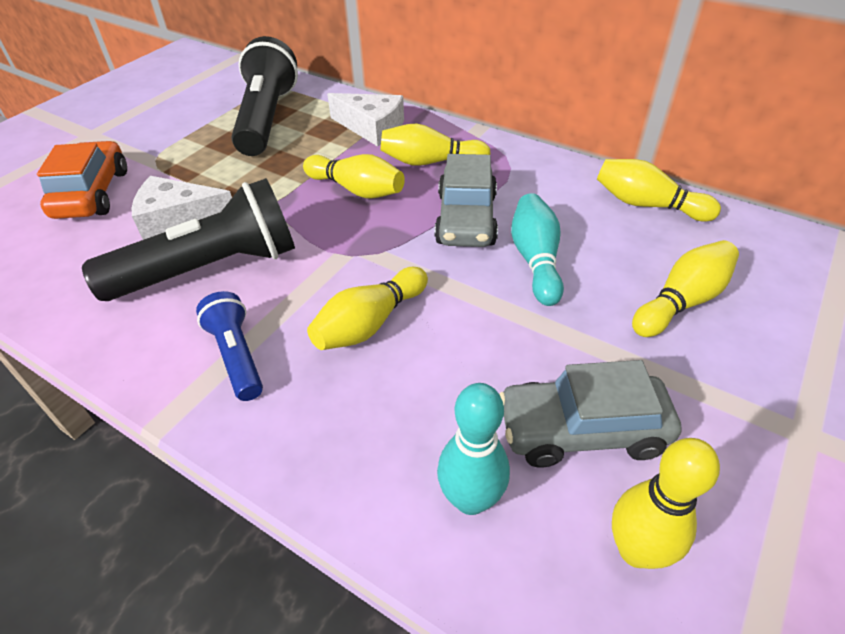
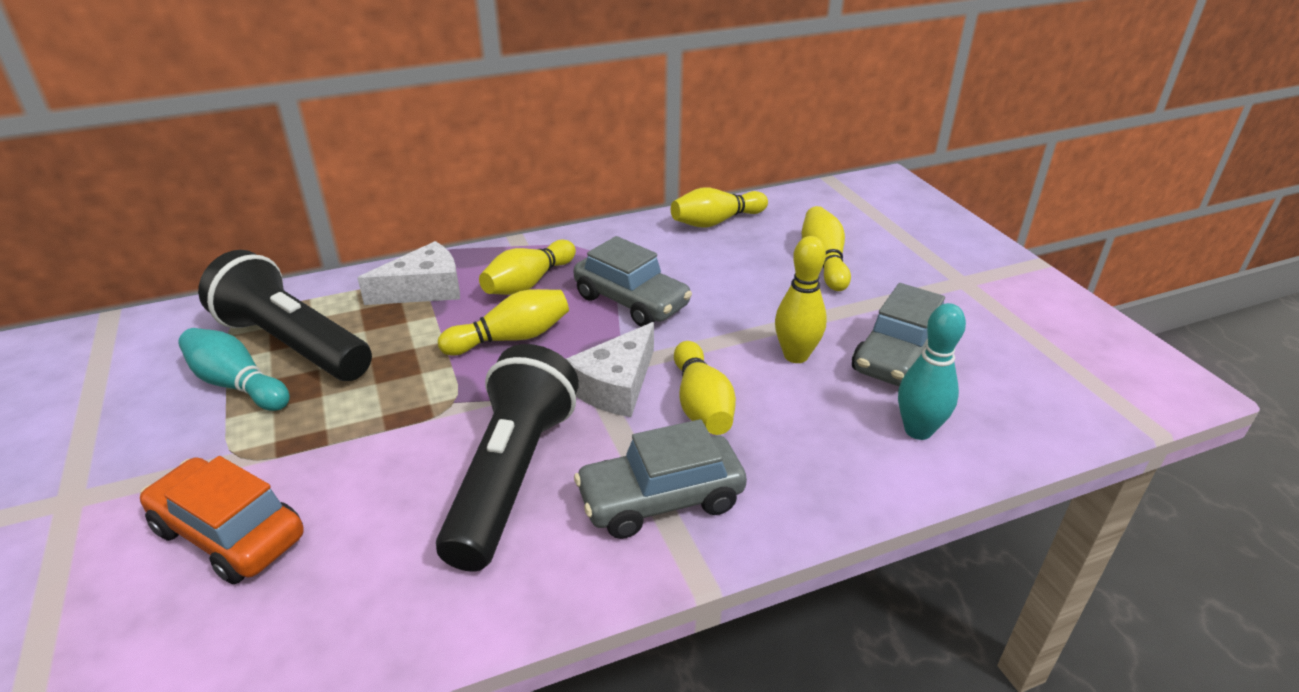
camera: 55 degrees left, 10 degrees down
white cheese [132,176,232,240] -> white cheese moved to [566,322,654,417]
blue flashlight [196,291,263,401] -> grey car [574,419,747,539]
turquoise bowling pin [511,193,564,306] -> turquoise bowling pin moved to [178,328,290,411]
yellow bowling pin [612,438,720,569] -> yellow bowling pin moved to [775,236,827,363]

